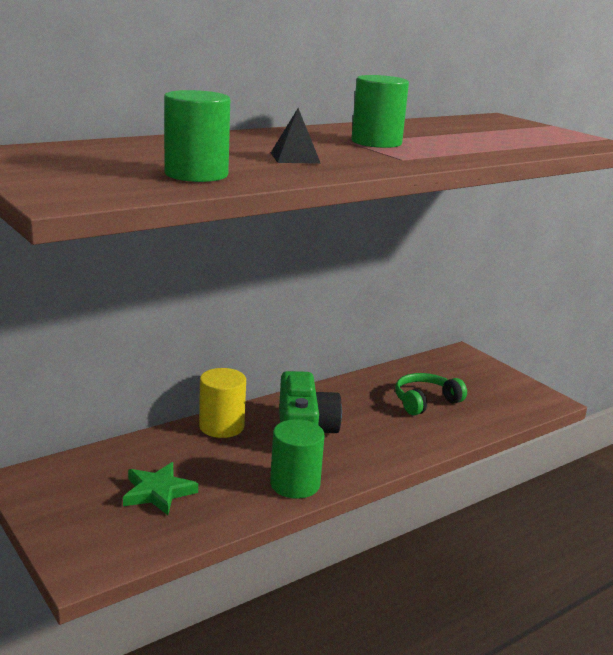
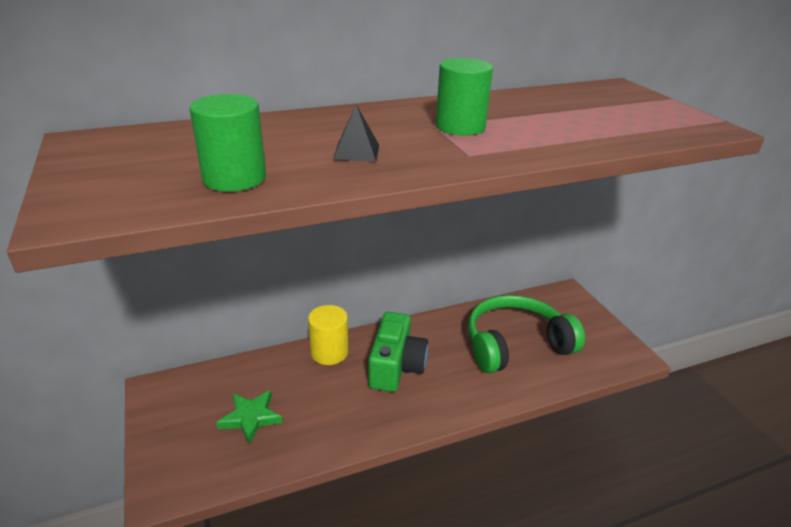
camera: 15 degrees right, 10 degrees up
green cylinder [270,419,325,499] -> none
green headphones [395,373,467,416] -> green headphones [468,295,585,373], size x1.77

